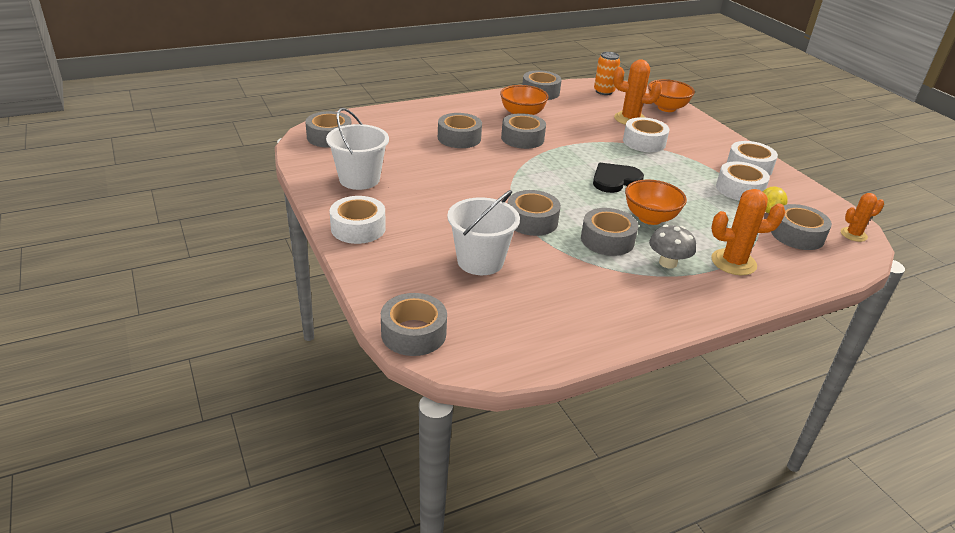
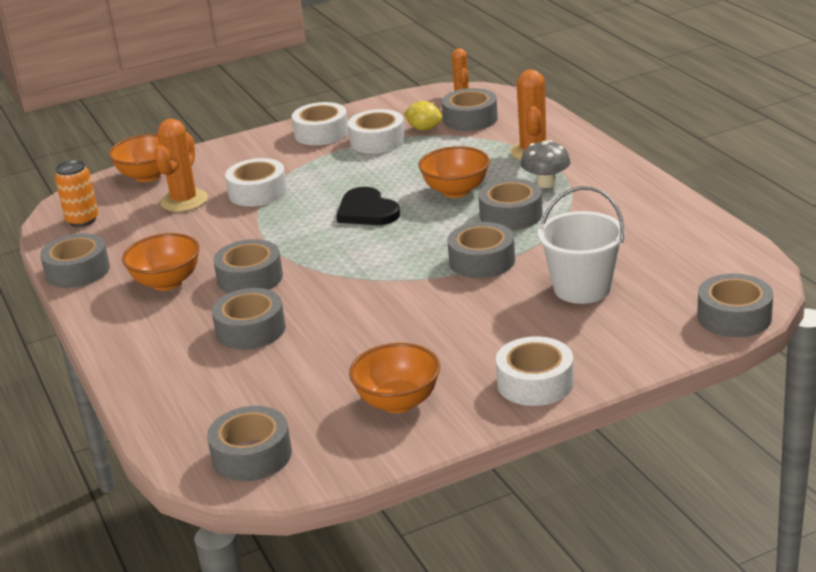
camera: 85 degrees left, 5 degrees down
white bucket [326,108,389,190] -> orange bowl [349,343,440,413]

